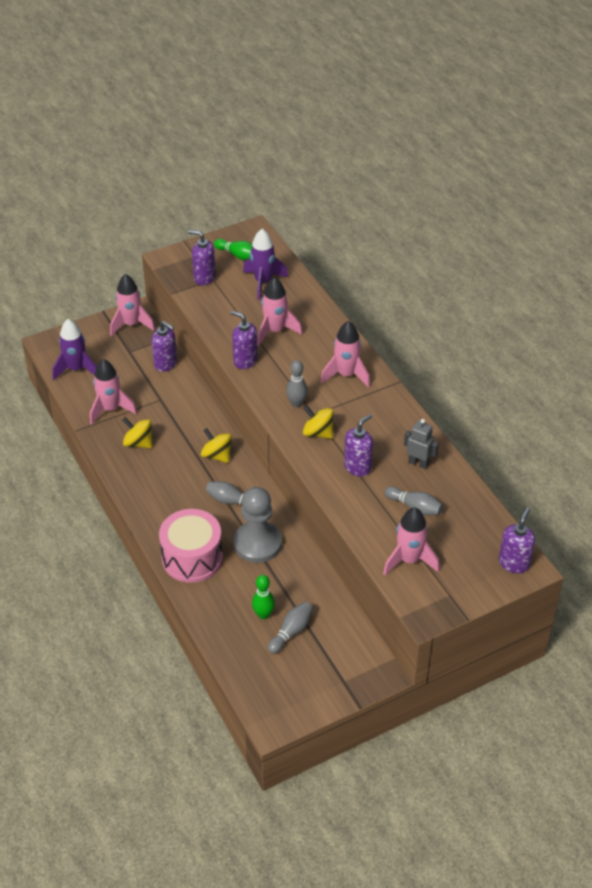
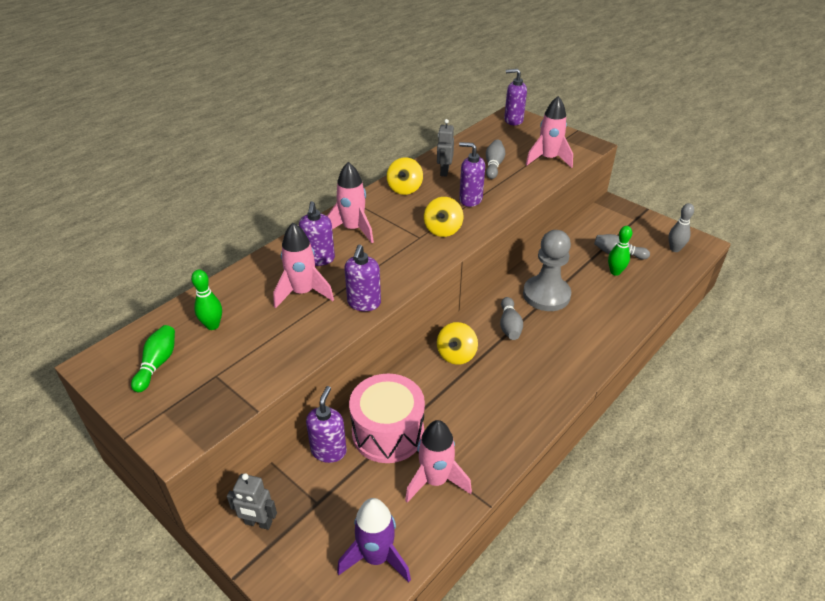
camera: 110 degrees left, 5 degrees down
pink rocket [110,274,155,336] -> grey robot [227,473,277,530]
yellow spinning top [122,417,152,448] -> yellow spinning top moved to [387,157,423,195]
pink drum [159,509,223,583] -> pink drum moved to [349,374,425,463]
purple soap dispenser [189,230,216,286] -> purple soap dispenser moved to [299,201,335,266]
purple rocket [243,229,288,300] -> green bowling pin [191,270,222,330]
grey bowling pin [286,360,308,407] -> grey bowling pin moved to [669,203,694,252]

